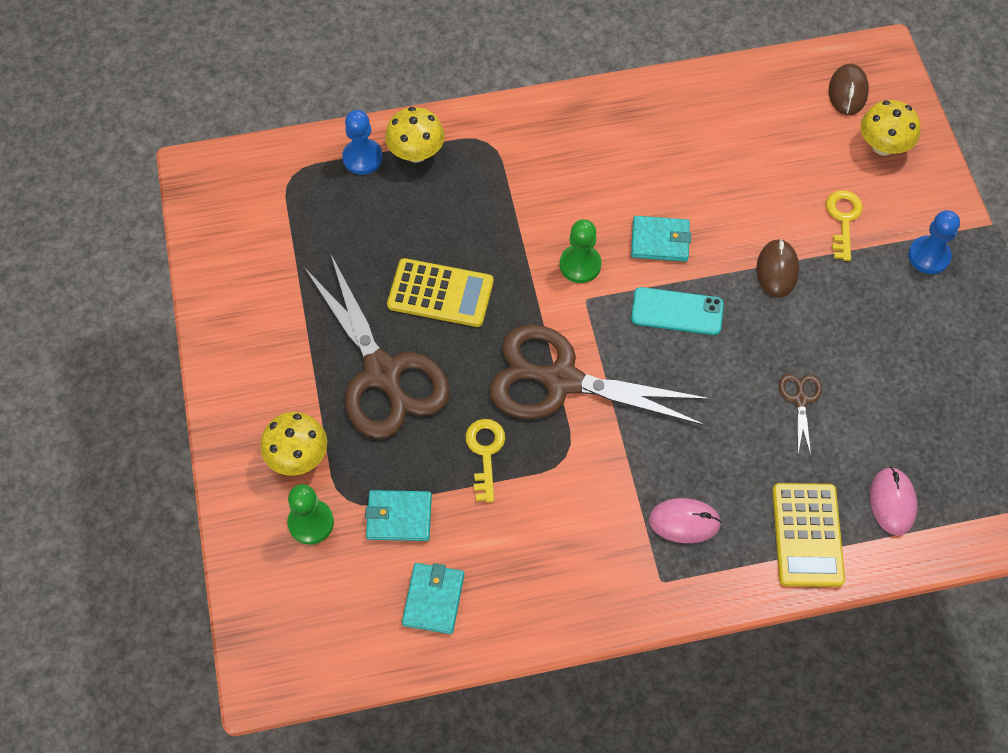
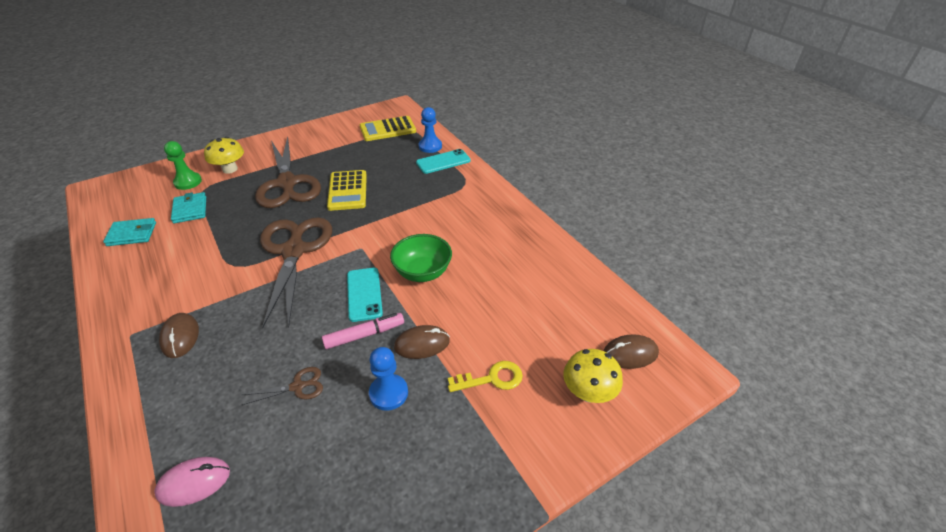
camera: 70 degrees right, 20 degrees down
brown scissors [304,253,450,439] -> brown scissors turned 60 degrees counterclockwise [255,137,321,208]
yellow mushroom [385,107,445,162] -> turquoise phone [416,149,471,174]
yellow key [465,419,505,502] -> none
green pawn [560,219,602,283] -> none
turquoise wallet [631,216,691,262] -> green bowl [390,234,452,282]
pink mouse [649,498,722,543] -> brown mouse [159,313,199,358]
yellow calculator [772,483,845,587] -> yellow calculator moved to [360,116,416,141]
blue pawn [908,210,960,274] -> blue pawn moved to [369,347,408,411]
none -> pink marker [322,313,404,349]

